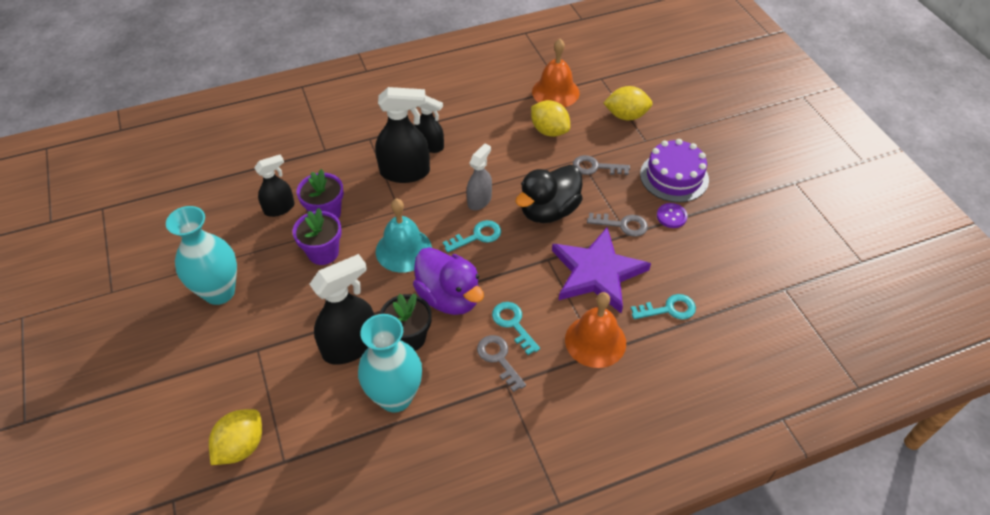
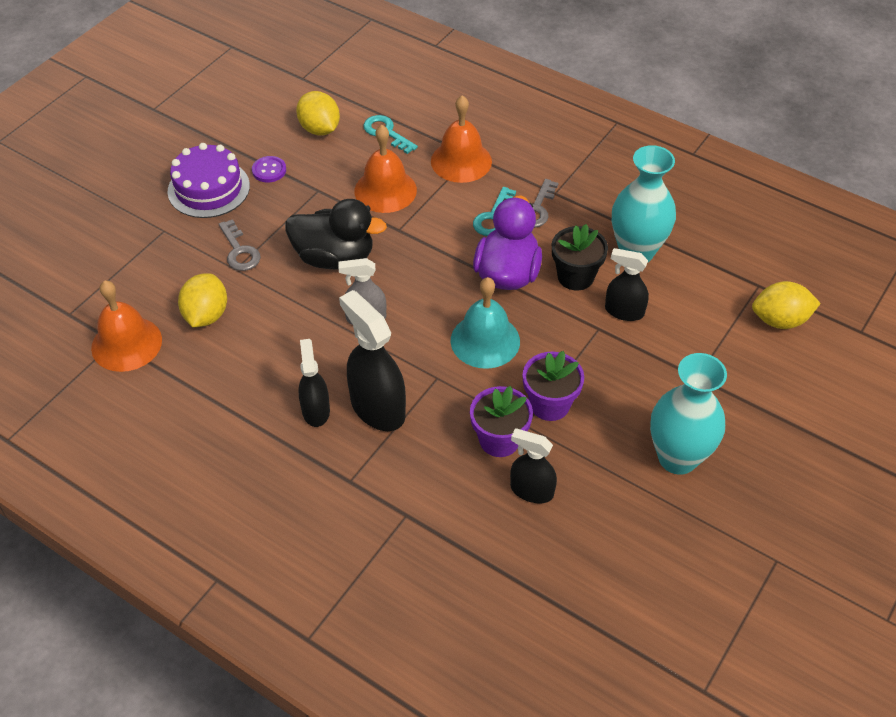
camera: 125 degrees left, 0 degrees up
black spray bottle [310,254,375,365] -> black spray bottle [605,248,649,321], size x0.61
turquoise key [443,220,501,253] -> none
purple star [552,227,651,313] -> orange bell [354,125,417,213]
grey key [587,213,648,237] -> none
yellow lemon [603,86,653,121] -> yellow lemon moved to [296,91,340,136]

